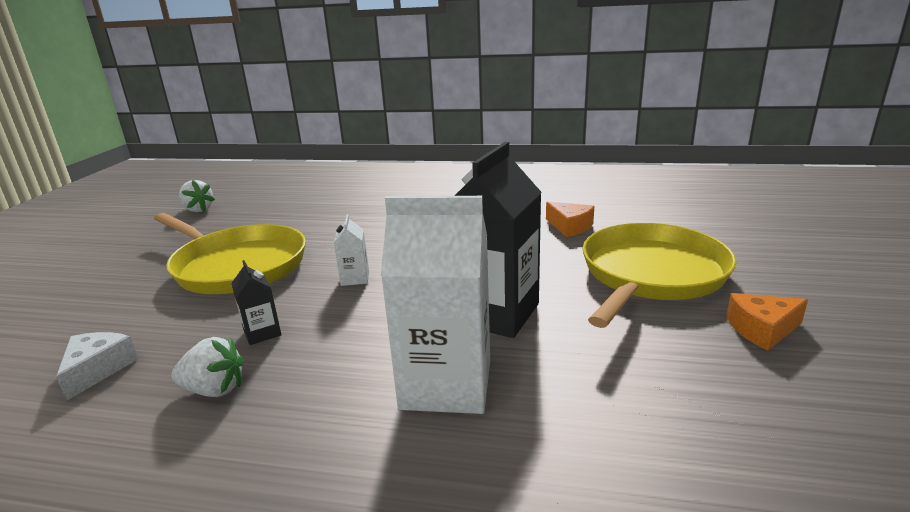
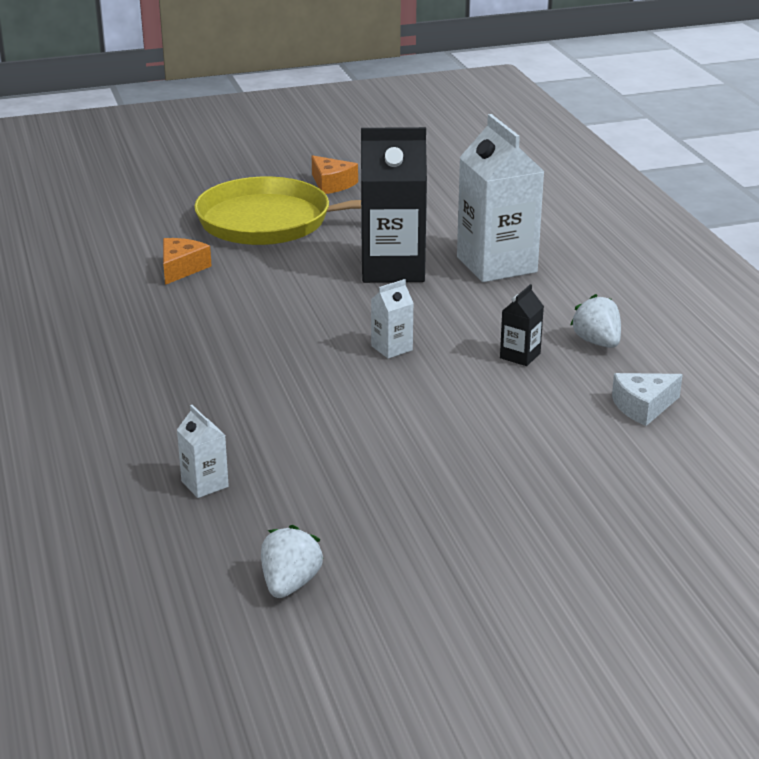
camera: 120 degrees left, 5 degrees up
yellow pan [154,213,306,294] -> none
none -> white carton [177,405,229,498]

